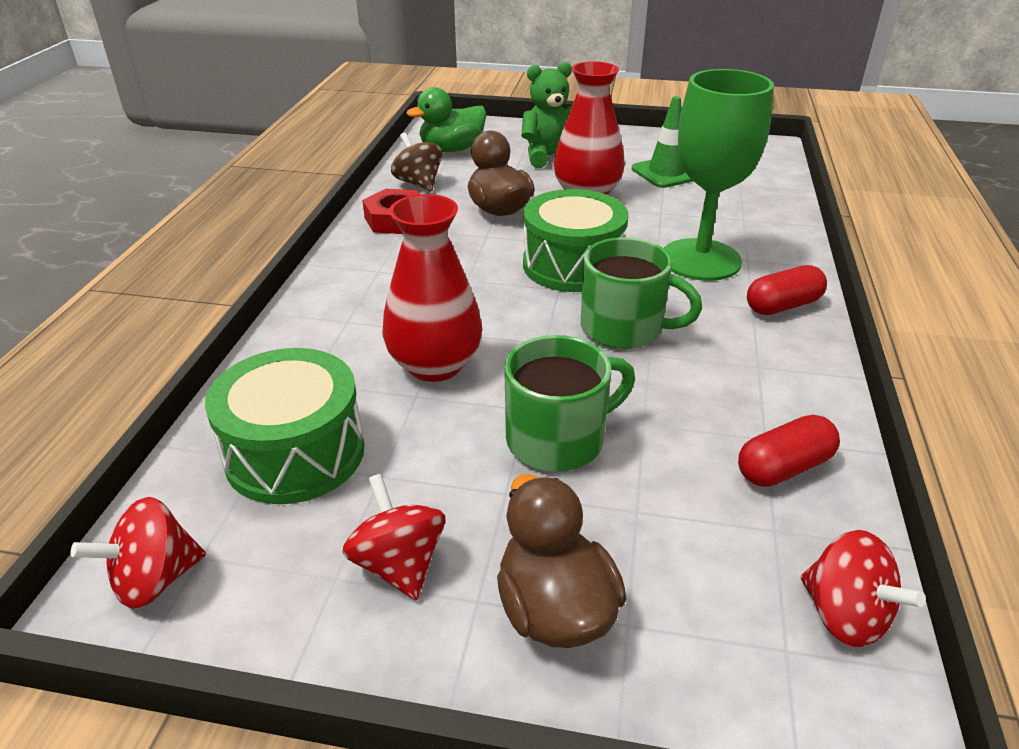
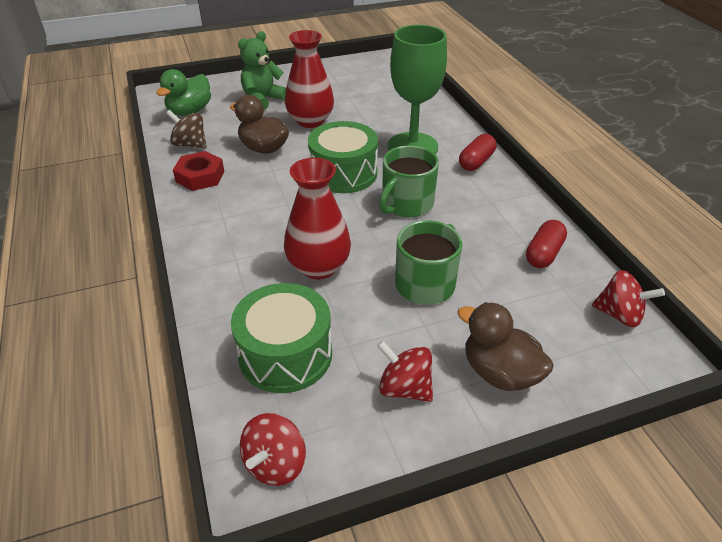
camera: 30 degrees left, 5 degrees up
green mug [581,237,702,349] -> green mug turned 135 degrees clockwise [379,146,439,217]
green traffic cone [632,96,693,188] -> none

